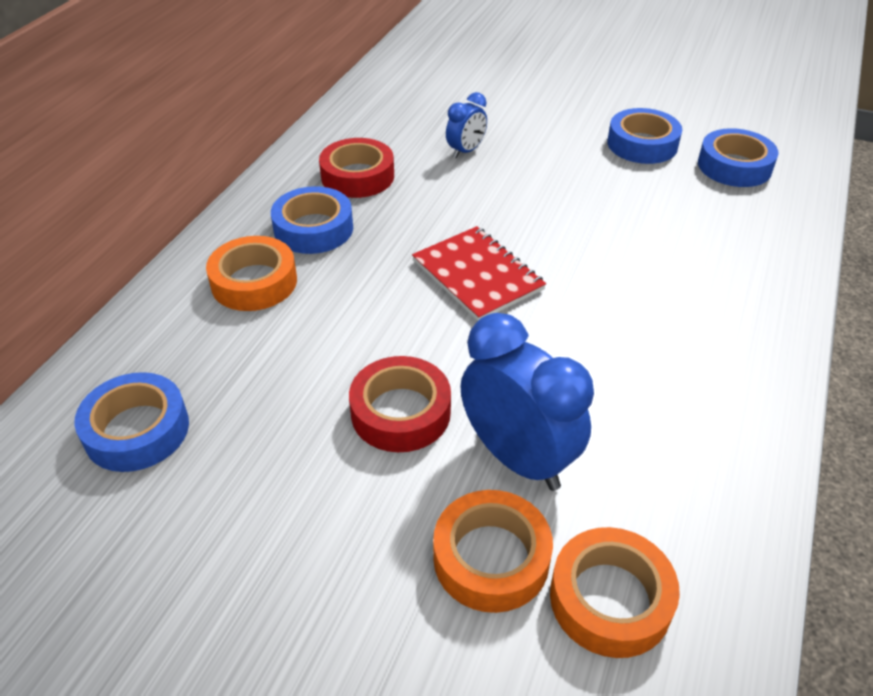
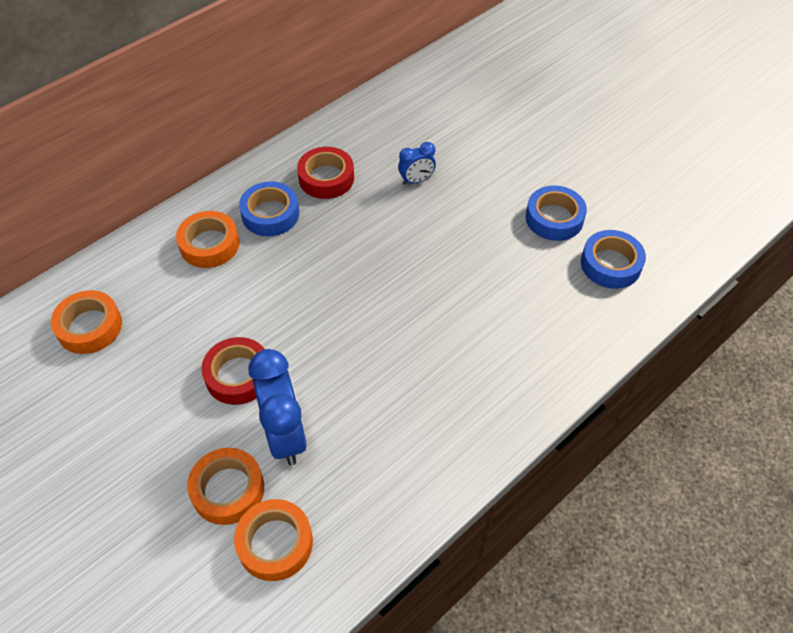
camera: 25 degrees right, 10 degrees up
blue tape [74,372,189,472] -> orange tape [51,290,122,354]
red notebook [412,226,546,321] -> none

